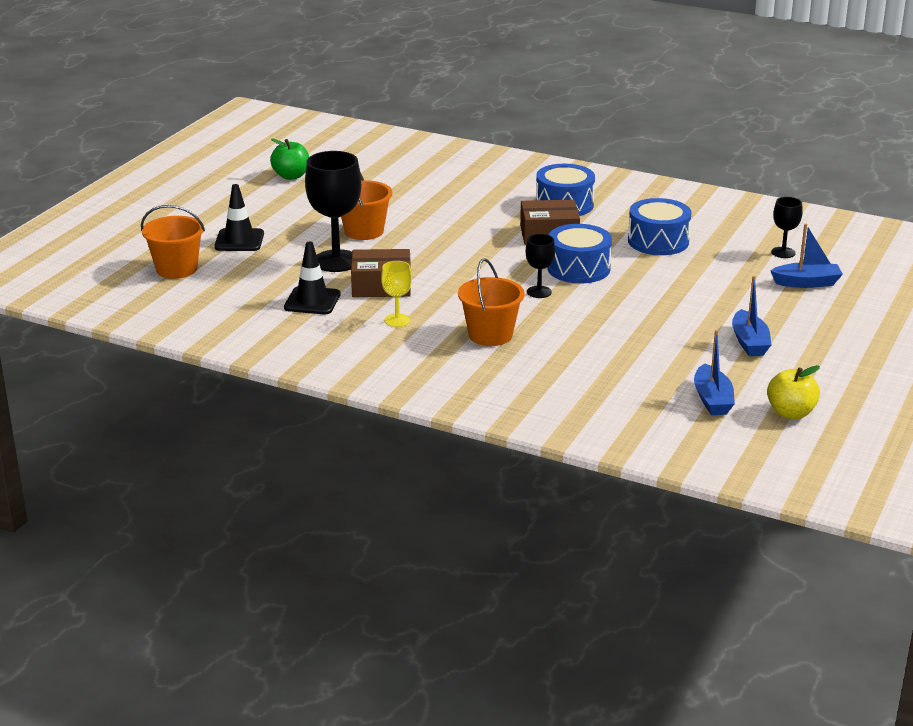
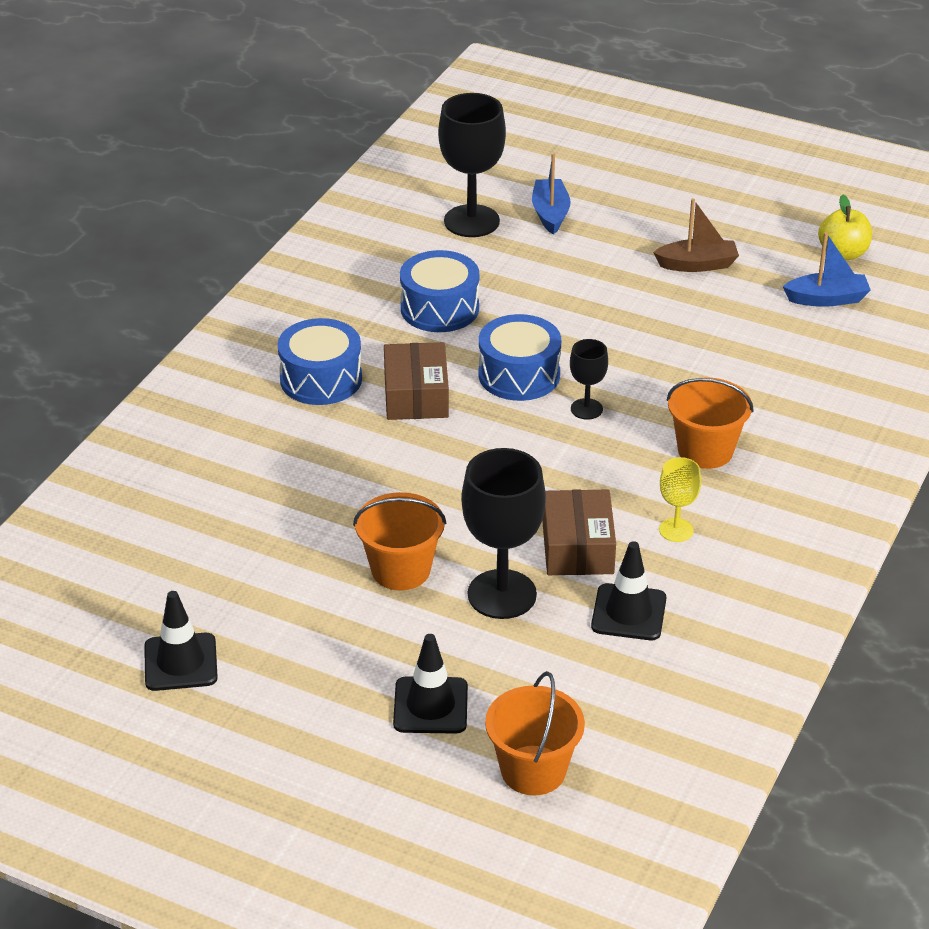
camera: 90 degrees left, 10 degrees up
green apple [270,139,309,180] -> black traffic cone [144,591,218,691]
blue boat [732,276,771,356] -> brown boat [653,198,739,272]
black goblet [771,197,803,258] -> black goblet [438,93,506,237], size x1.93

